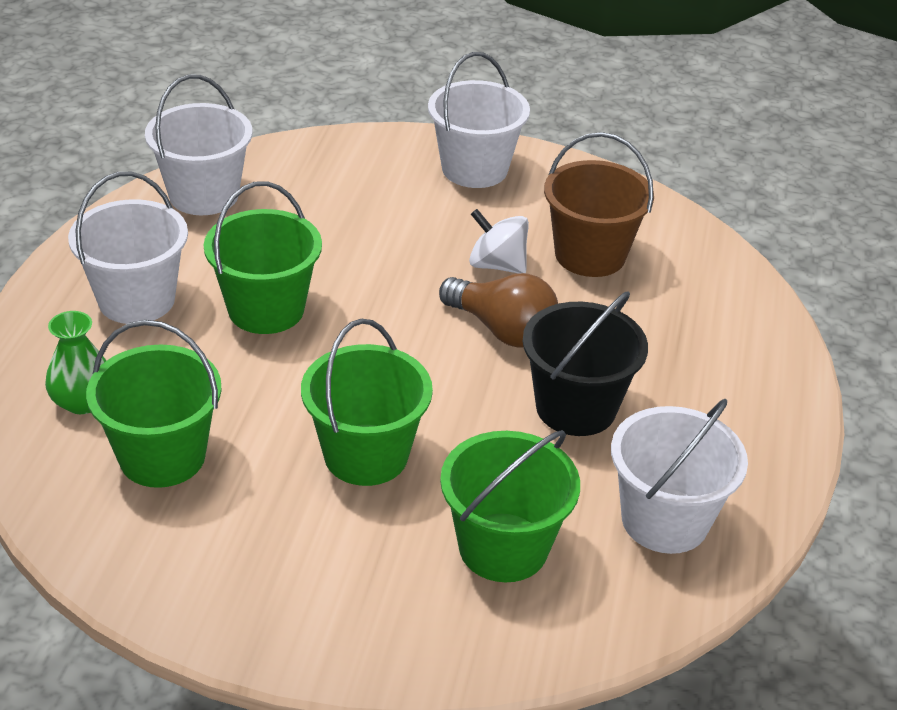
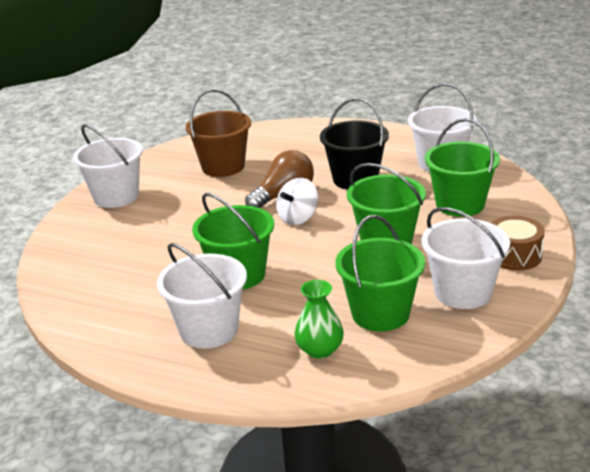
camera: 75 degrees left, 10 degrees down
white bucket [145,75,253,215] -> white bucket moved to [421,207,510,309]
white spinning top [469,209,529,273] -> white spinning top moved to [276,178,318,225]
none -> brown drum [491,215,545,271]

